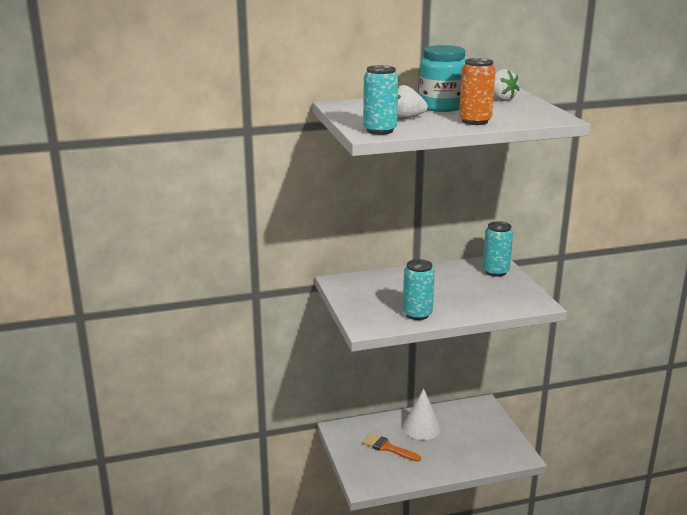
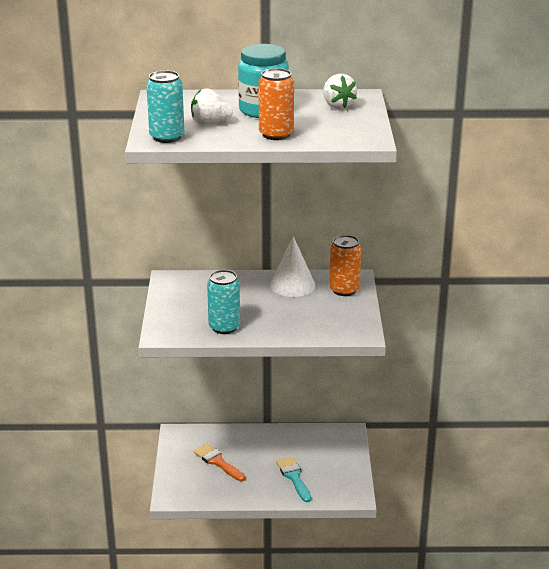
camera: 15 degrees right, 5 degrees up
white cone [403,388,441,440] -> white cone moved to [270,236,316,297]
turquoise can [482,221,513,277] -> orange can [329,235,361,296]
none -> turquoise brush [276,456,311,502]

